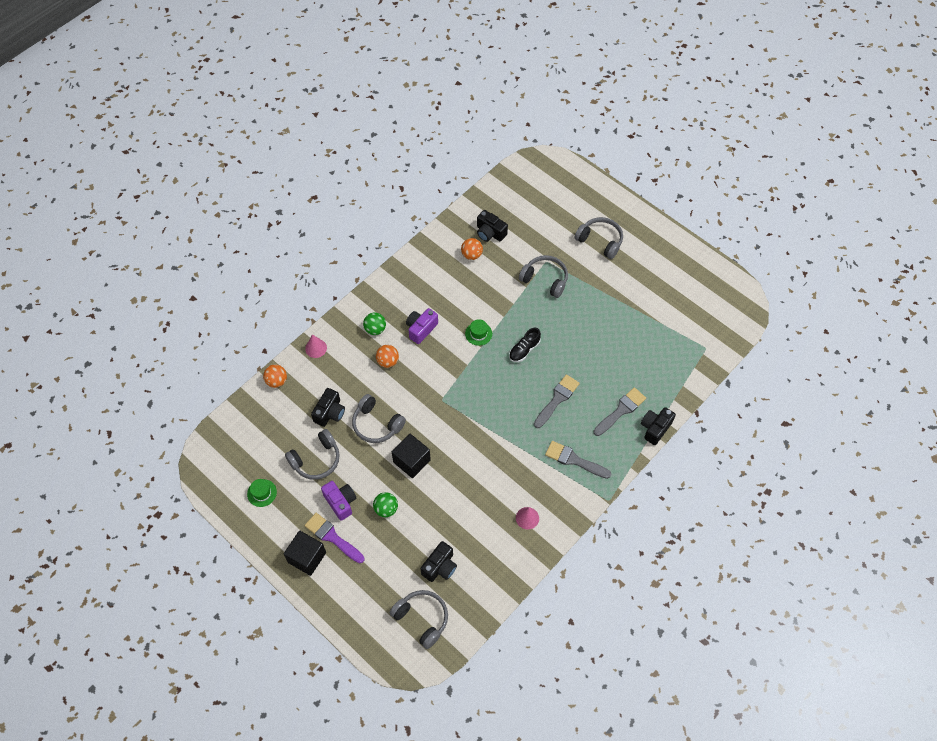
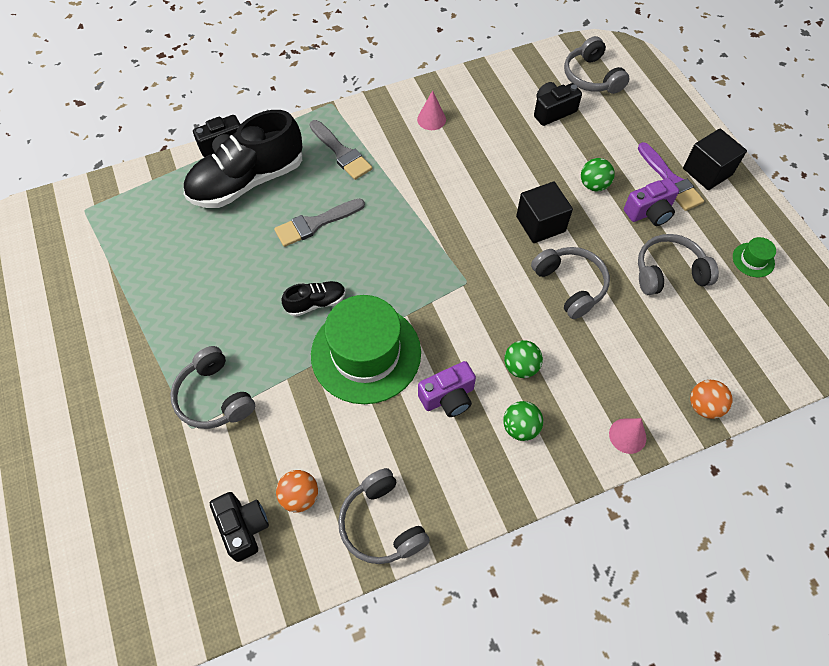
camera: 155 degrees left, 0 degrees up
black camera [311,388,345,427] -> none
purple camera [321,481,357,521] -> purple camera turned 105 degrees counterclockwise [624,178,679,226]
orange ball [376,345,399,368] -> green ball [504,340,543,378]
green hat [465,319,492,346] -> green hat [311,295,421,404], size x2.49
grey headphones [575,217,623,259] -> grey headphones moved to [338,468,430,564]
grey brush [593,387,646,436] -> black shoe [184,110,302,208]

